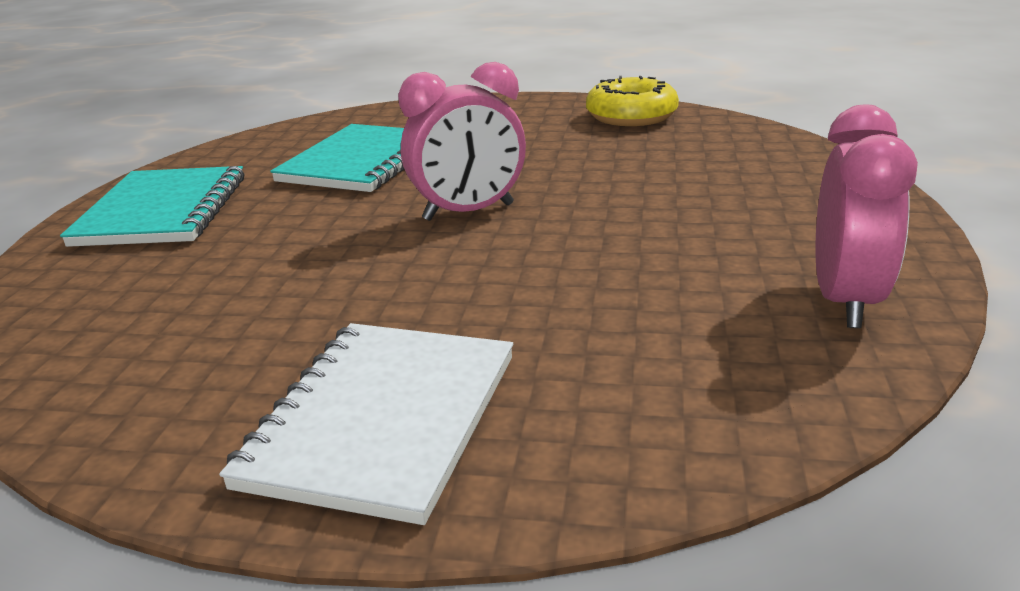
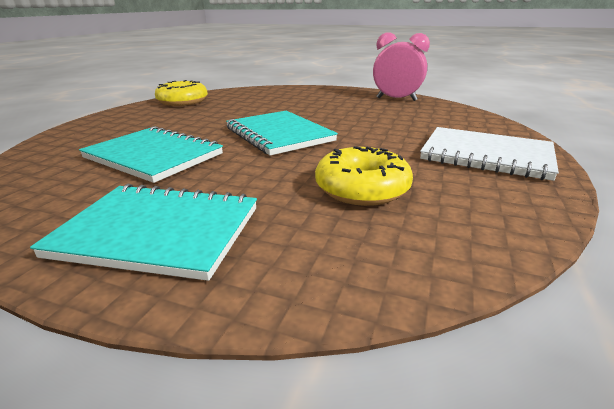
camera: 80 degrees left, 0 degrees up
pink clock [398,62,526,221] -> turquoise notebook [226,111,338,156]
none -> yellow donut [315,146,413,206]

